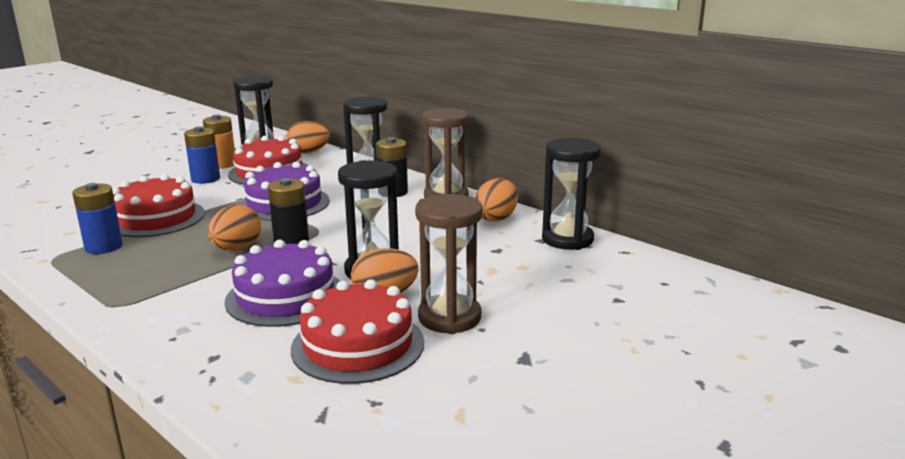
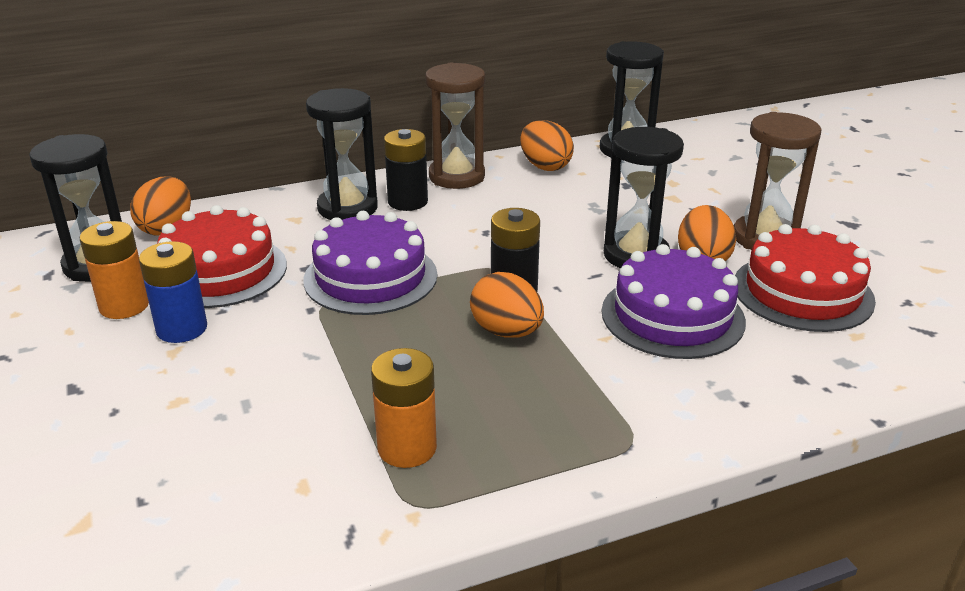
camera: 65 degrees left, 10 degrees up
blue battery [72,183,123,254] -> orange battery [371,348,437,468]
red cake [112,174,205,237] -> none

